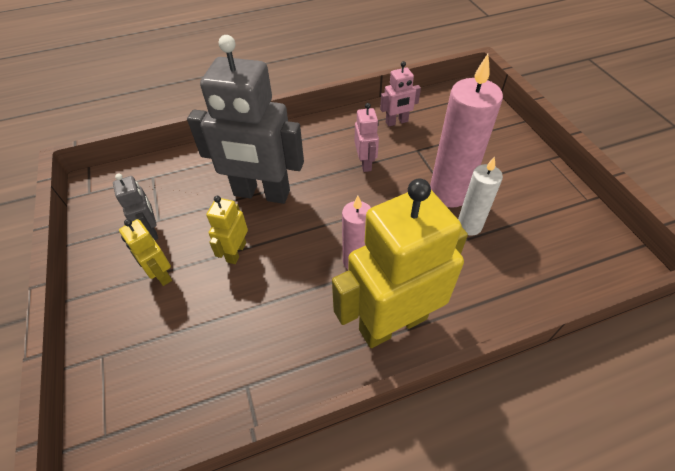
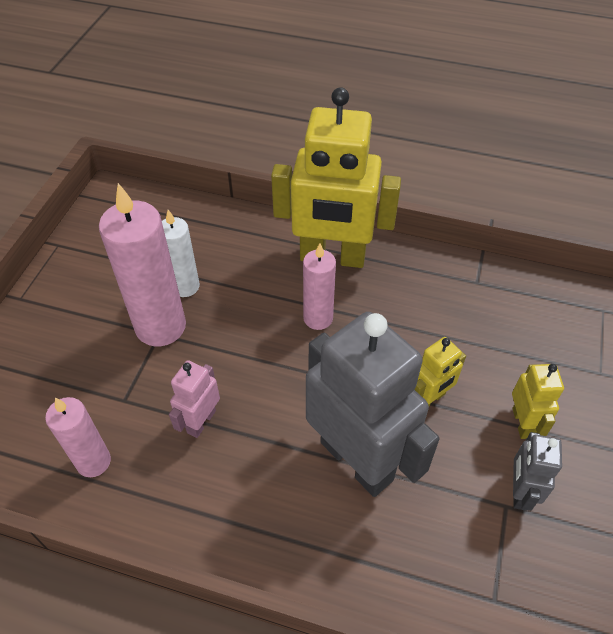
camera: 145 degrees left, 0 degrees up
pink robot [380,61,421,127] -> pink candle [45,397,111,477]

